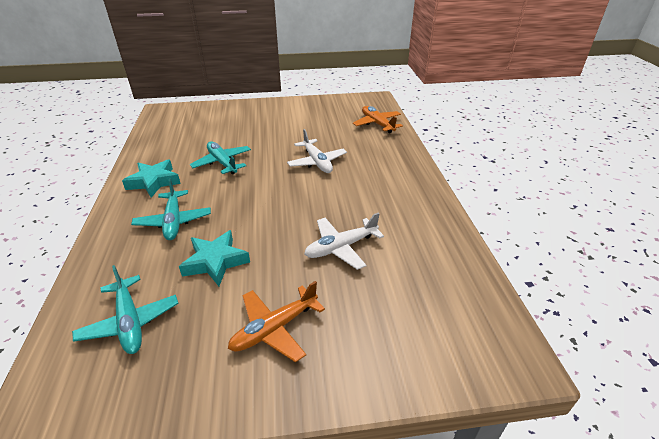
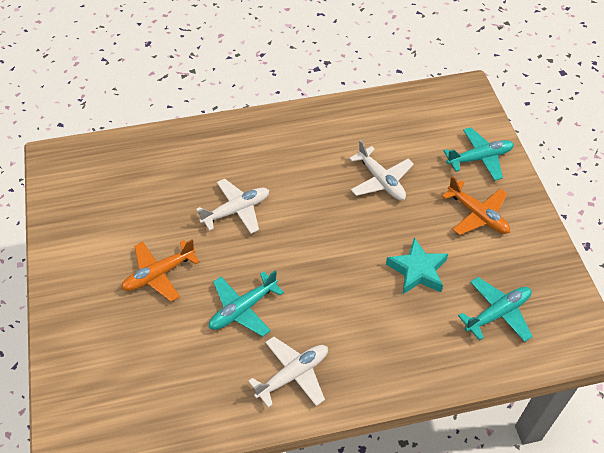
camera: 95 degrees left, 15 degrees up
turquoise star [122,159,181,197] -> white plane [248,337,328,408]
turquoise plane [131,178,211,240] -> turquoise plane moved to [444,127,514,181]
orange plane [353,106,403,133] -> orange plane moved to [121,239,200,302]

